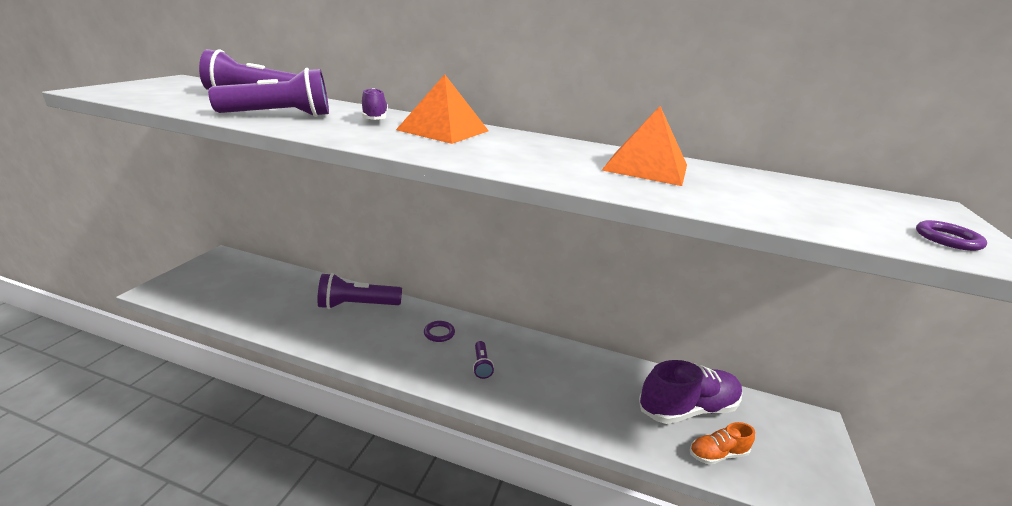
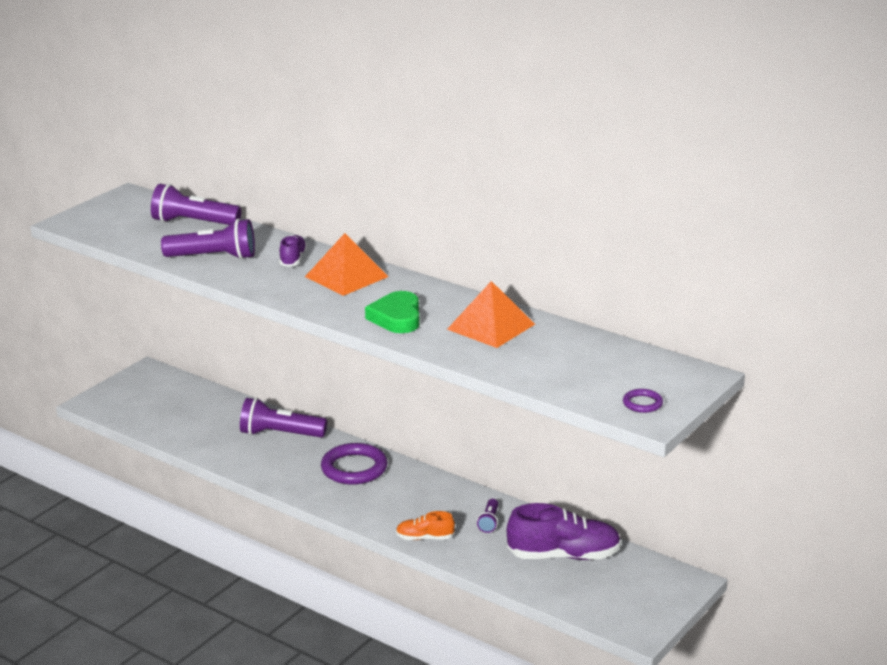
camera: 20 degrees right, 0 degrees up
purple ring [424,321,455,342] -> purple ring [321,443,387,485], size x2.05
purple flashlight [473,341,494,379] -> purple flashlight moved to [477,499,498,533]
orange shoe [690,422,755,465] -> orange shoe moved to [396,511,455,540]
none -> green heart [365,291,420,333]

